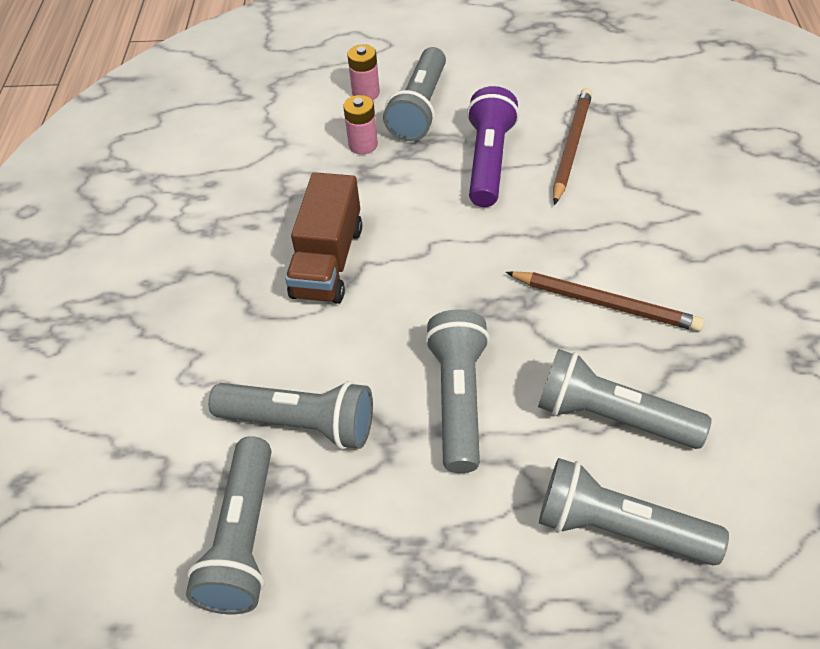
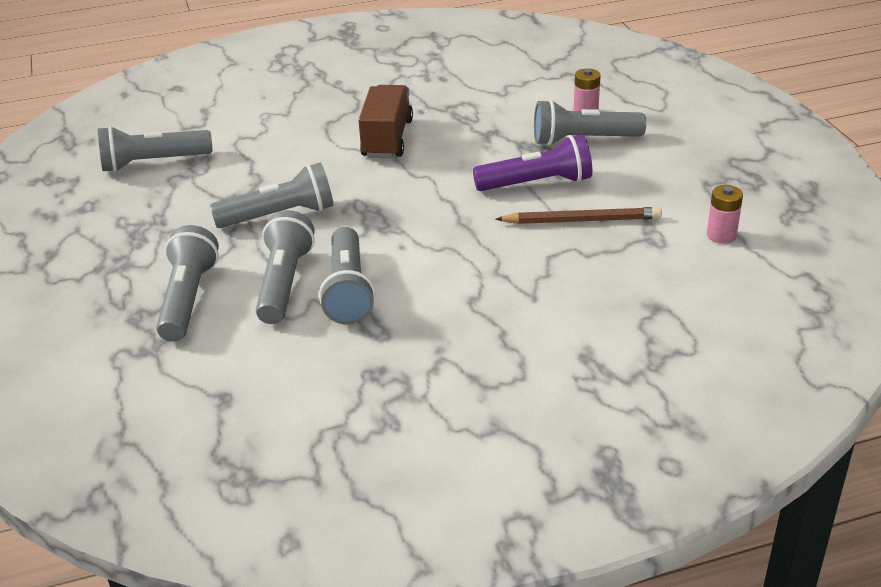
camera: 70 degrees right, 15 degrees down
grey flashlight [208,381,373,449] -> grey flashlight moved to [319,227,375,325]
brown truck [285,172,362,304] -> brown truck turned 105 degrees clockwise [358,85,413,158]
pink battery [343,95,378,155] -> pink battery moved to [707,185,743,244]
brown pencil [506,271,704,332] -> none

